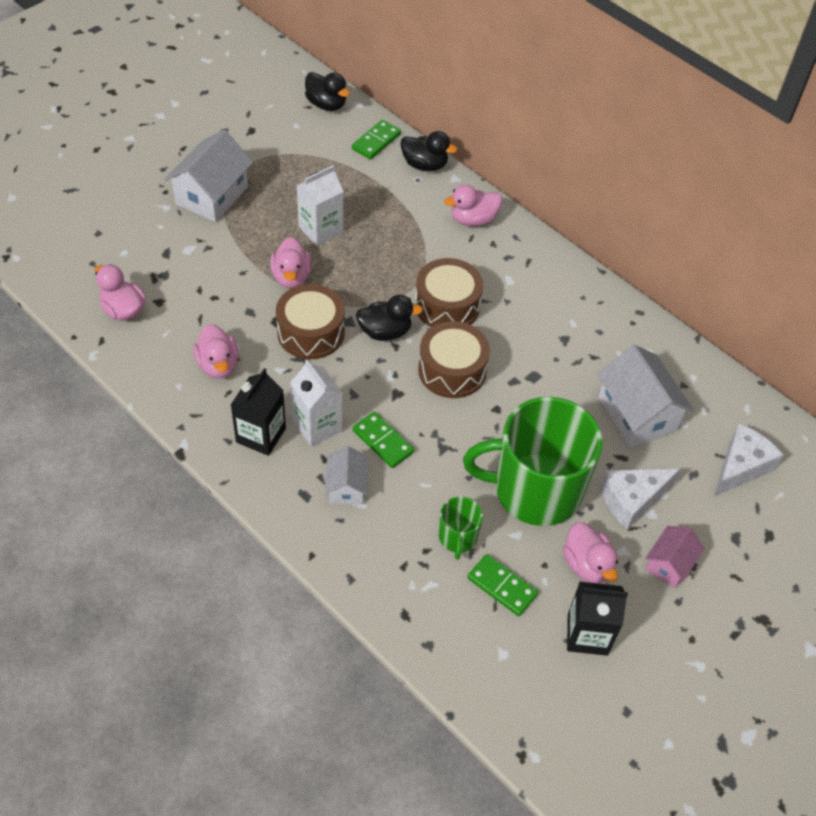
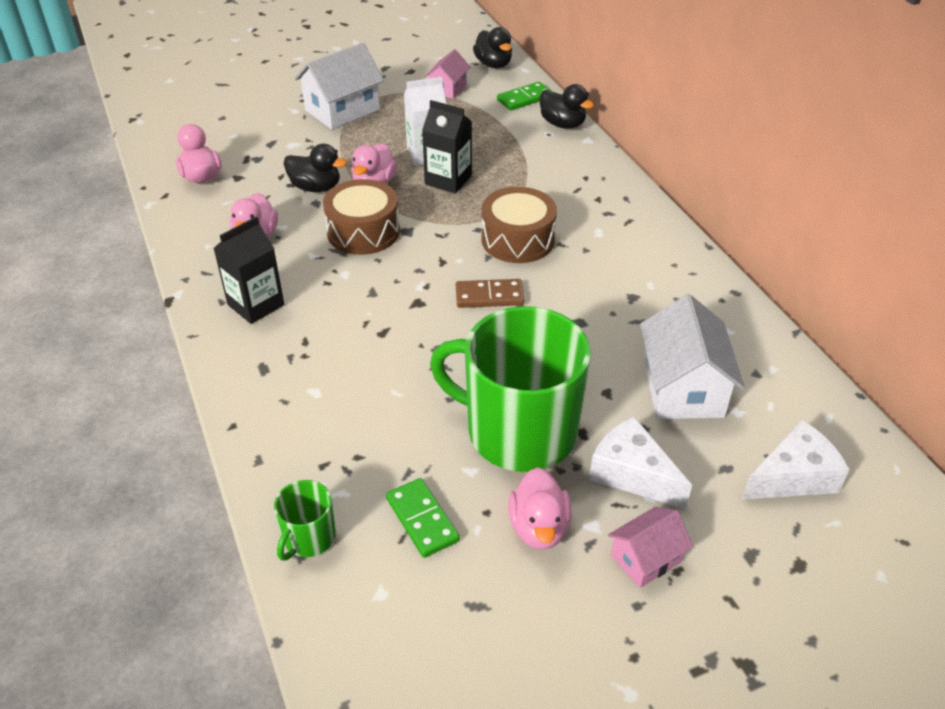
camera: 25 degrees right, 10 degrees down
white carton [290,360,343,447] -> none
white house [325,446,369,505] -> none
green domino [353,412,414,468] -> none
black duck [356,295,423,341] -> black duck moved to [284,144,347,192]
brown drum [418,321,490,398] -> brown domino [456,279,524,308]
green mug [439,497,483,560] -> green mug moved to [274,480,336,561]
pink duck [444,185,502,226] -> none
black carton [567,582,628,656] -> black carton moved to [422,100,472,193]
white cheese [600,469,680,529] -> white cheese turned 45 degrees clockwise [589,416,692,509]
none -> pink house [425,49,470,99]

